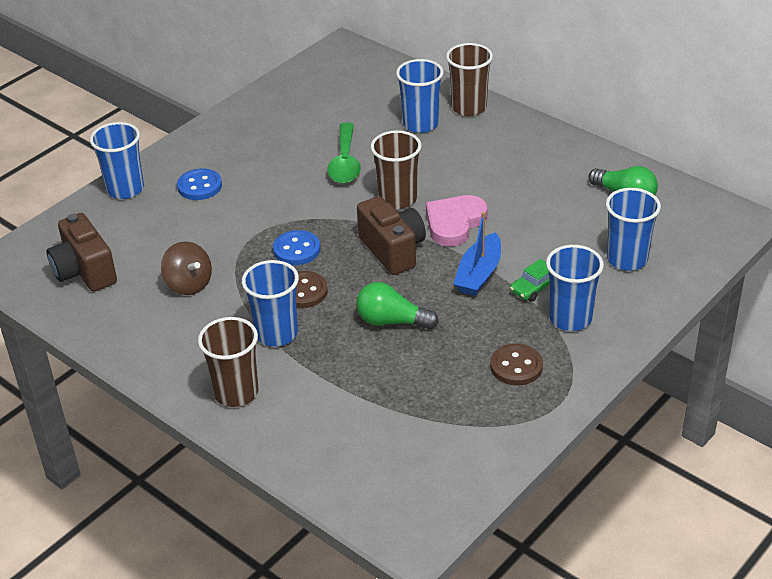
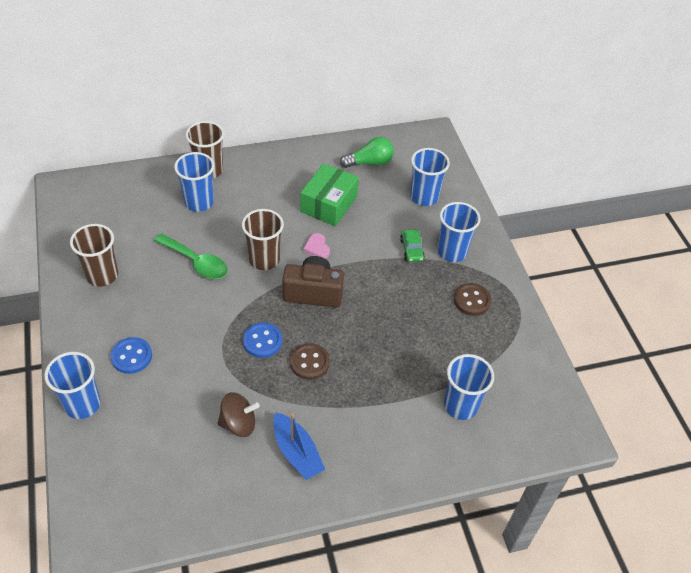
camera: 60 degrees left, 10 degrees up
brown camera [46,213,117,292] -> none
brown cup [198,317,258,407] -> brown cup moved to [70,224,118,287]
blue cup [242,260,299,347] -> blue cup moved to [444,354,494,420]
green light bulb [356,282,439,330] -> none
pink heart [426,195,488,247] -> pink heart [303,233,330,258], size x0.55
blue boat [453,212,501,296] -> blue boat moved to [273,412,325,480]
none -> green box [300,163,359,226]

